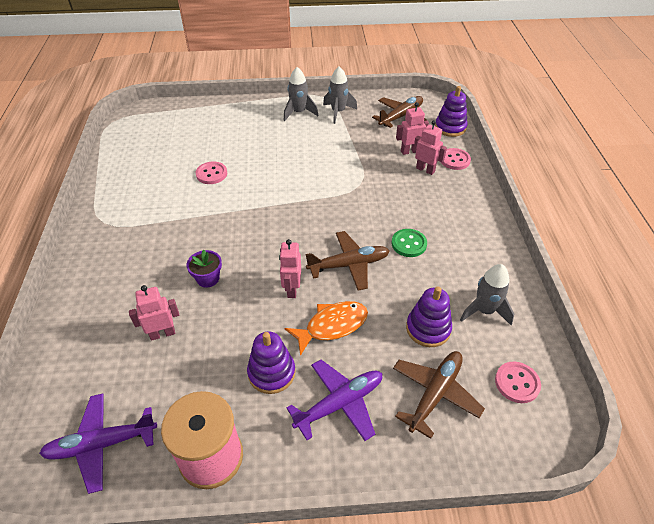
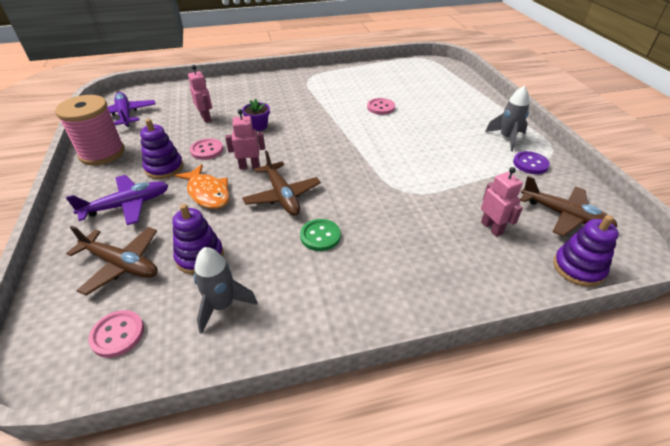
camera: 80 degrees right, 5 degrees down
purple plane [286,360,382,441] -> purple plane turned 75 degrees counterclockwise [66,175,169,225]
grey rocket [323,66,357,124] -> purple button [513,151,550,174]
pink robot [413,120,447,175] -> none
pink button [441,148,471,170] -> pink button moved to [190,138,223,160]

